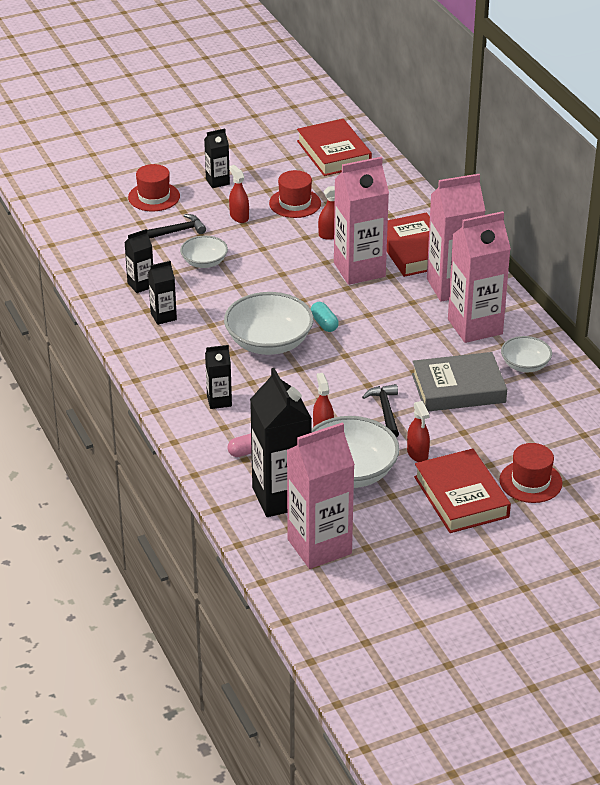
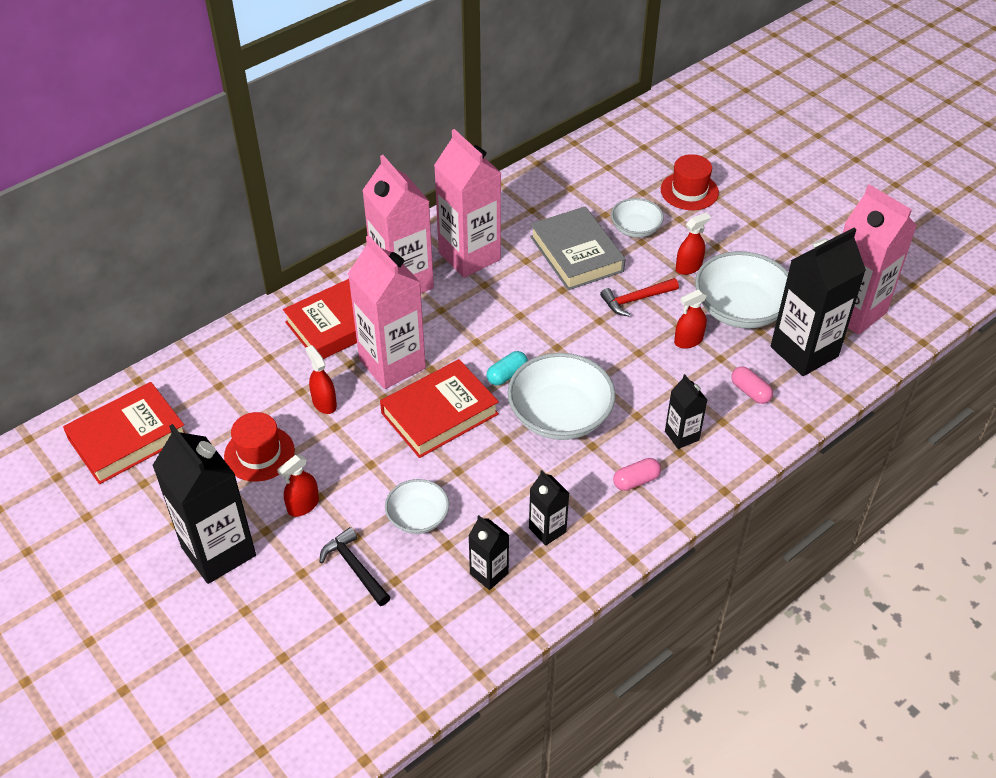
camera: 105 degrees left, 10 degrees up
red hat [128,164,180,212] -> none
black carton [204,129,230,188] -> black carton [152,424,256,584], size x2.02
black hammer [362,384,399,437] -> red hammer [600,278,679,316]
red book [414,449,511,533] -> red book moved to [380,359,499,458]
white bowl [501,336,552,372] -> white bowl moved to [611,198,664,238]
none -> pink capsule [613,458,661,491]

